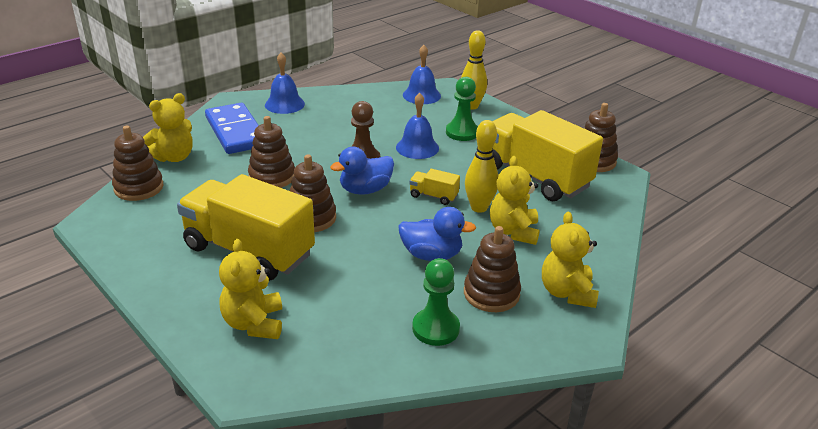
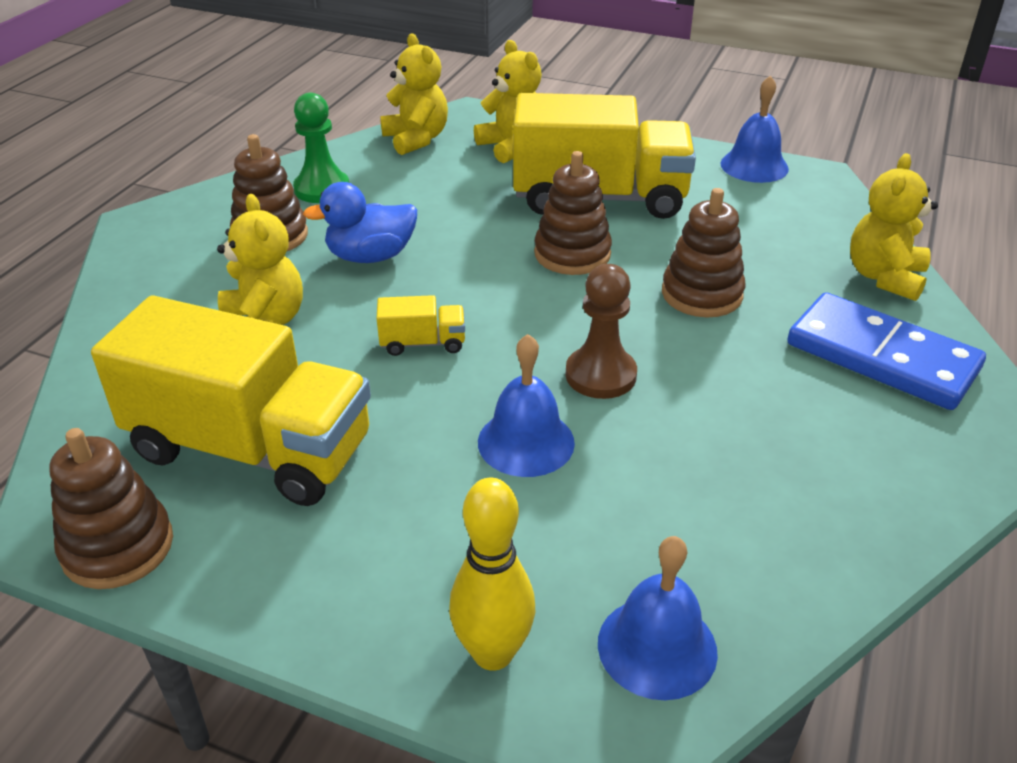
camera: 155 degrees right, 5 degrees up
brown stacking toy [112,126,163,201] -> none
blue bell [265,52,305,114] -> blue bell moved to [721,75,789,183]
blue duck [330,147,394,195] -> none
green pawn [446,77,478,141] -> none
yellow bowling pin [465,120,498,213] -> none
yellow teddy bear [542,212,599,308] -> yellow teddy bear moved to [380,33,448,155]

